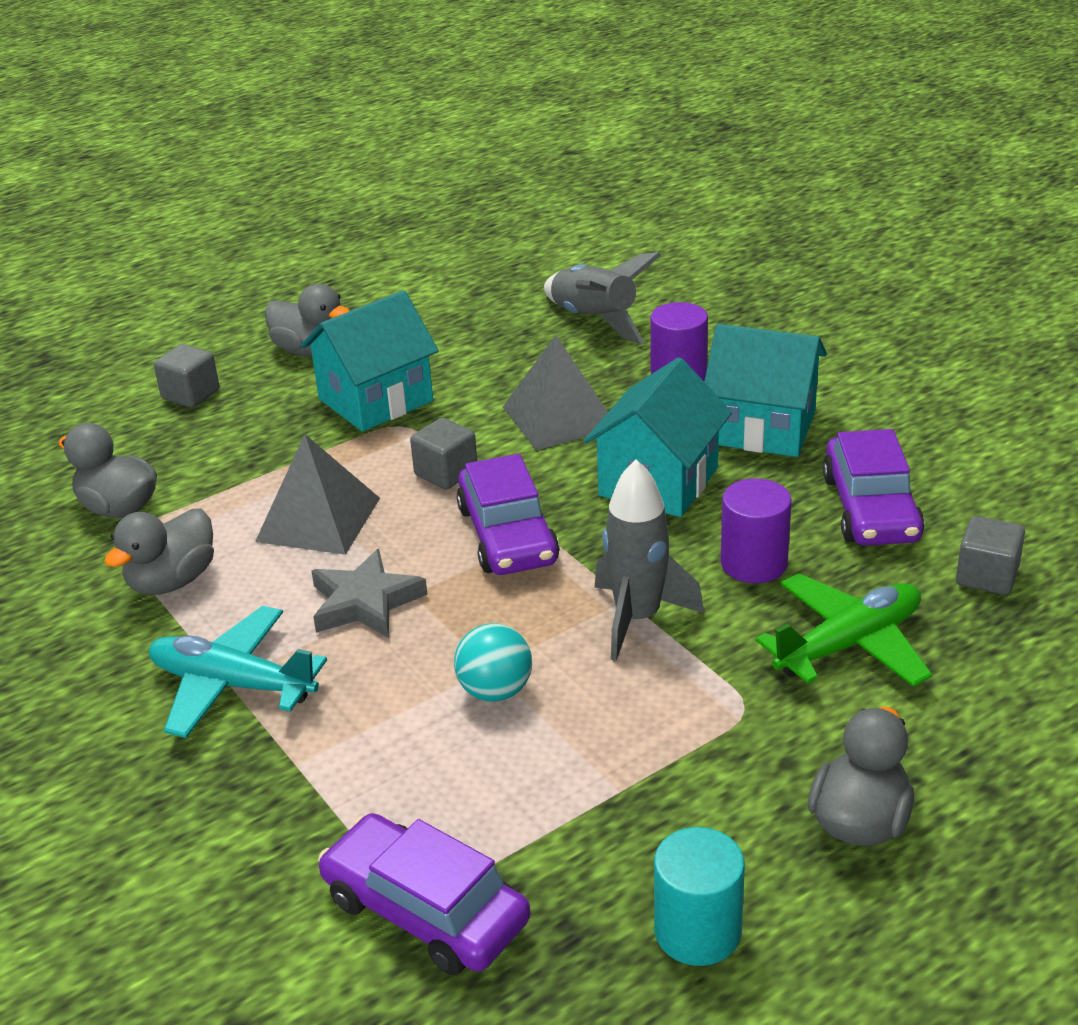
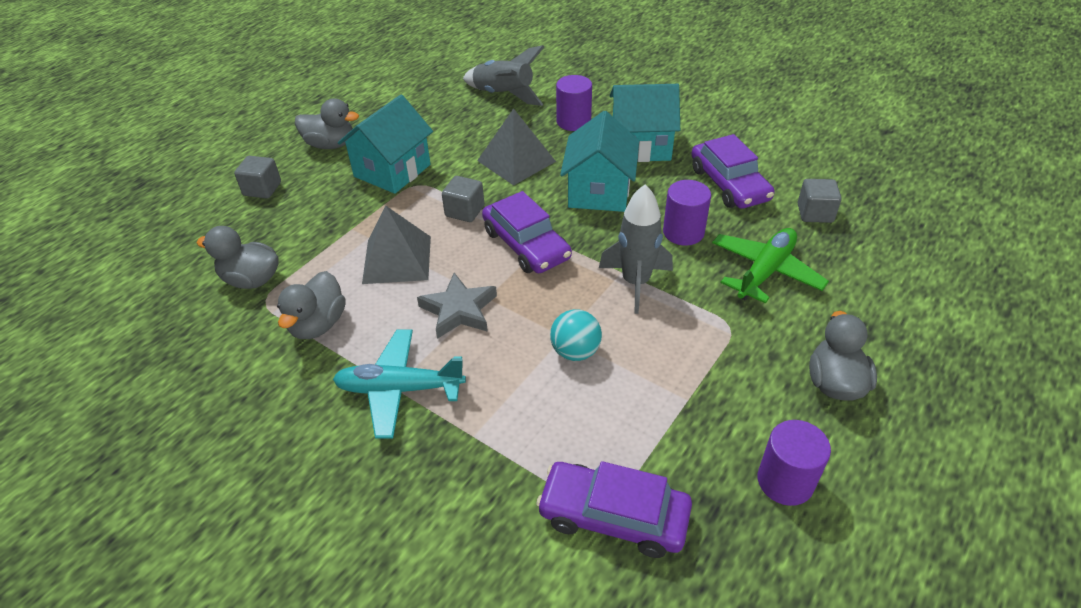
camera: 20 degrees left, 10 degrees up
turquoise cylinder [654,827,745,966] -> purple cylinder [758,420,831,506]

